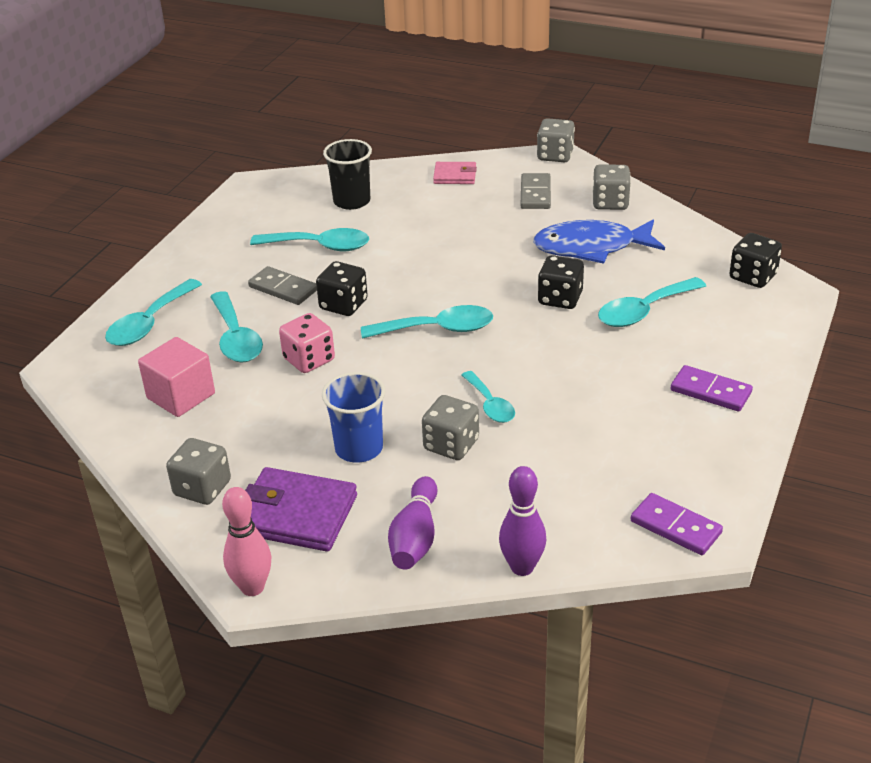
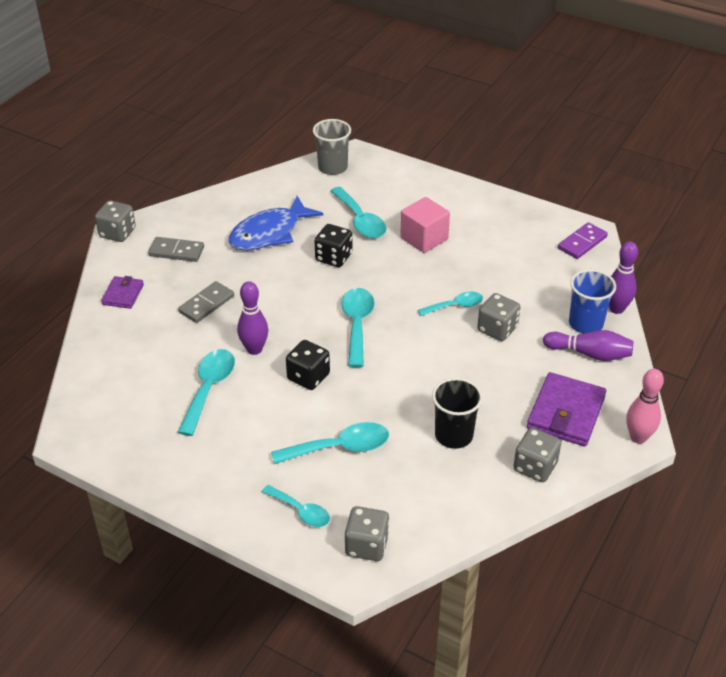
camera: 85 degrees left, 5 degrees up
turquoise spoon [105,279,202,346] -> turquoise spoon [262,485,330,527], size x0.65
pink cube [138,337,215,417] -> pink cube moved to [400,197,450,253]
grey domino [248,266,317,305] -> grey domino moved to [178,281,234,323]
pink dice [279,313,335,373] -> none
blue cup [322,372,385,463] -> blue cup moved to [569,269,616,333]
black cup [323,139,372,210] -> black cup moved to [432,378,483,449]
pink wallet [433,162,477,184] -> purple wallet [101,276,144,309]
blue fish [533,220,665,264] -> blue fish turned 45 degrees clockwise [228,196,323,250]
grey dice [592,164,631,210] -> grey dice moved to [345,506,390,561]
purple domino [671,365,753,412] -> none
black dice [729,233,782,288] -> grey cup [313,119,351,175]
none -> purple bowling pin [237,281,268,355]

